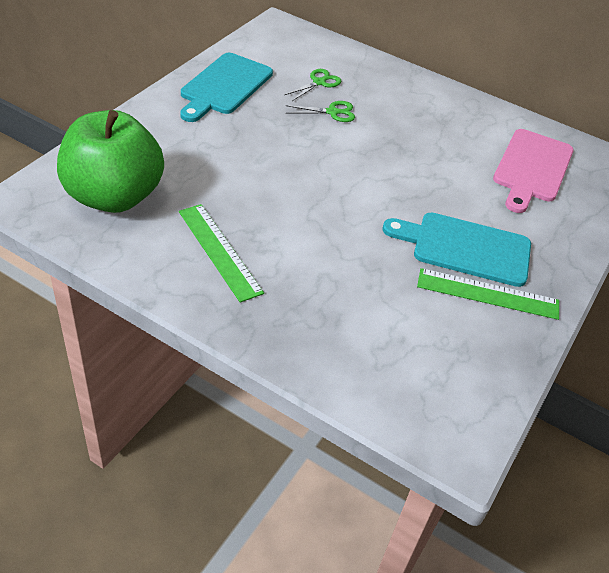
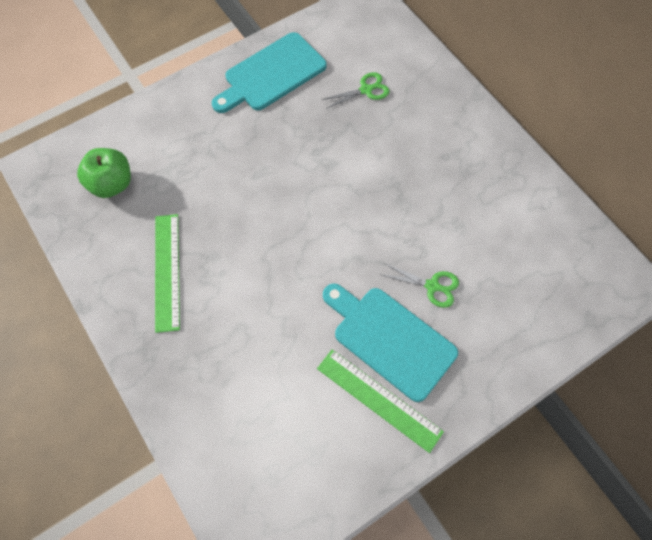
camera: 30 degrees right, 20 degrees up
green apple [57,110,164,213] -> green apple [77,148,131,198], size x0.56
green scissors [285,101,355,122] -> green scissors moved to [382,263,459,308]
pink cutting board [493,129,574,213] -> none

